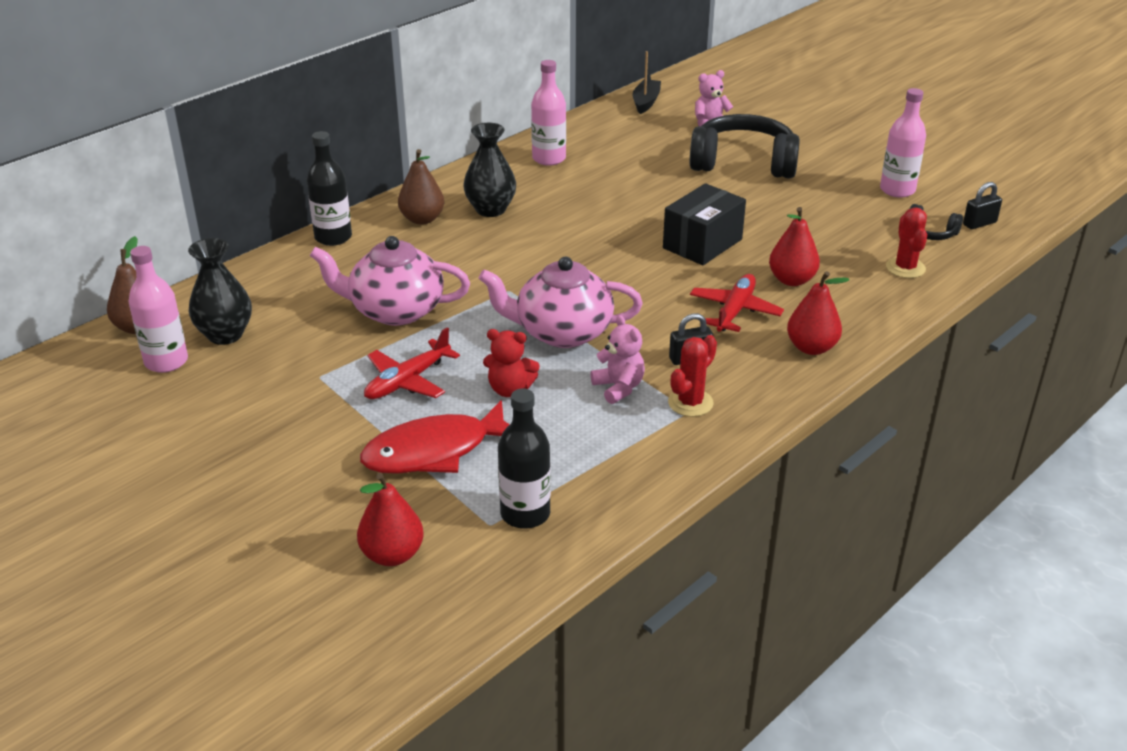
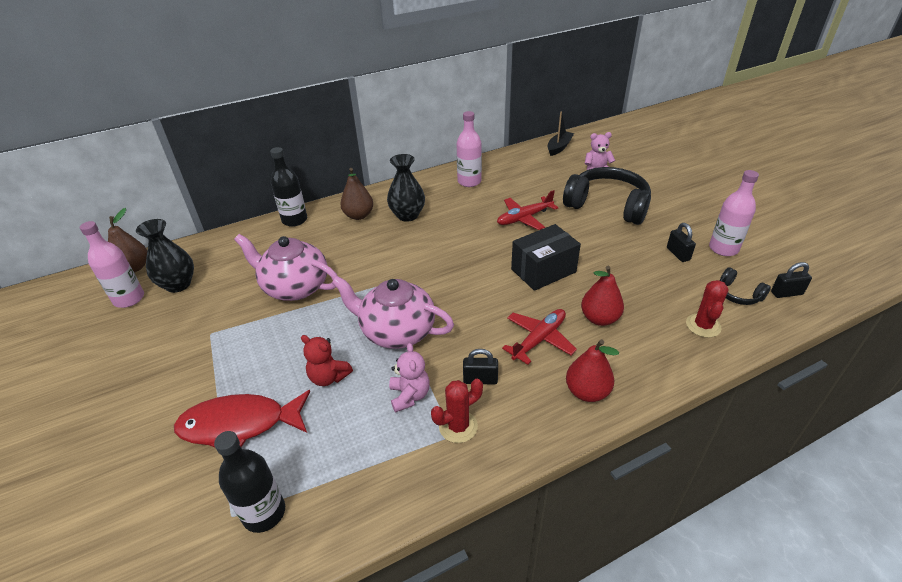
camera: 20 degrees right, 5 degrees up
red pear [357,473,424,566] -> none
red plane [364,328,460,399] -> red plane moved to [497,190,558,230]
none -> black padlock [667,223,696,262]

